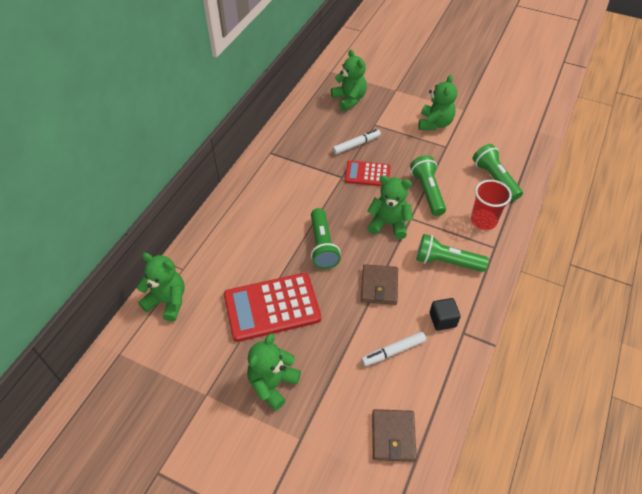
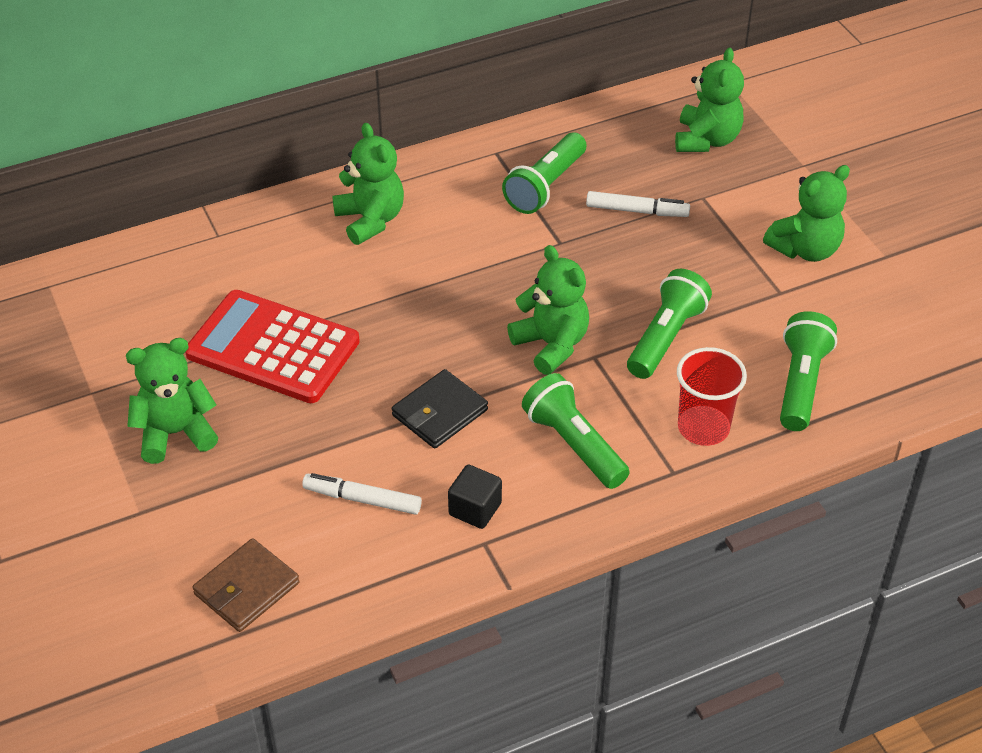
camera: 40 degrees right, 5 degrees down
green teddy bear [137,253,185,322] -> green teddy bear moved to [332,123,404,245]
green flashlight [311,208,341,269] -> green flashlight moved to [502,132,586,214]
red calculator [345,160,391,186] -> none
brown wallet [361,264,398,305] -> black wallet [392,369,488,449]

